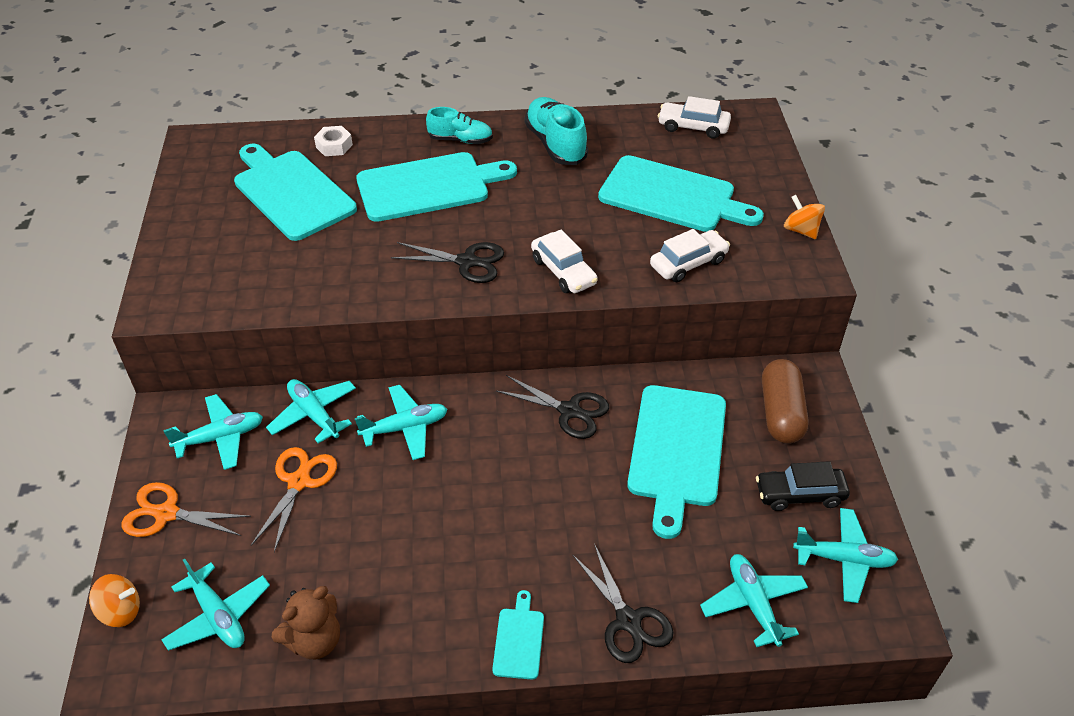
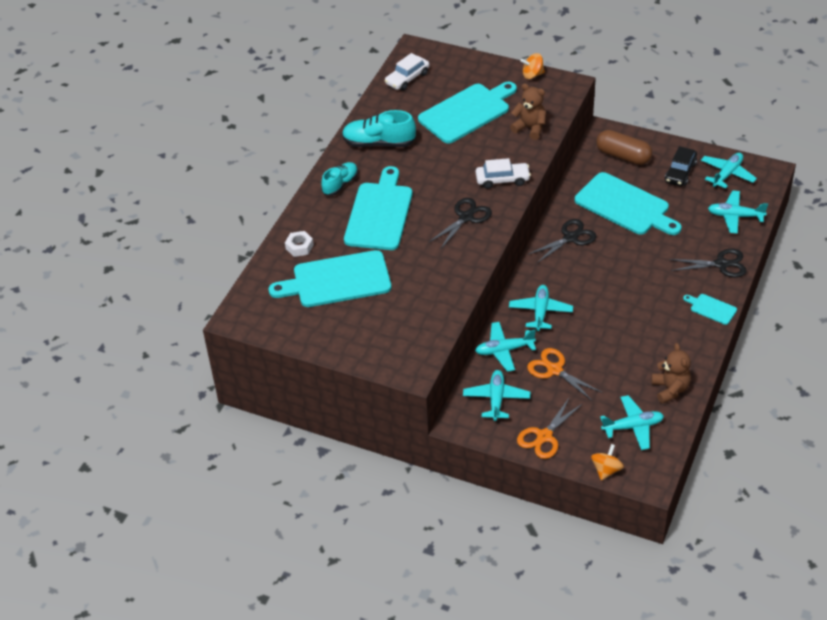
camera: 60 degrees left, 0 degrees up
white car [650,229,730,282] -> brown teddy bear [510,83,546,140]

